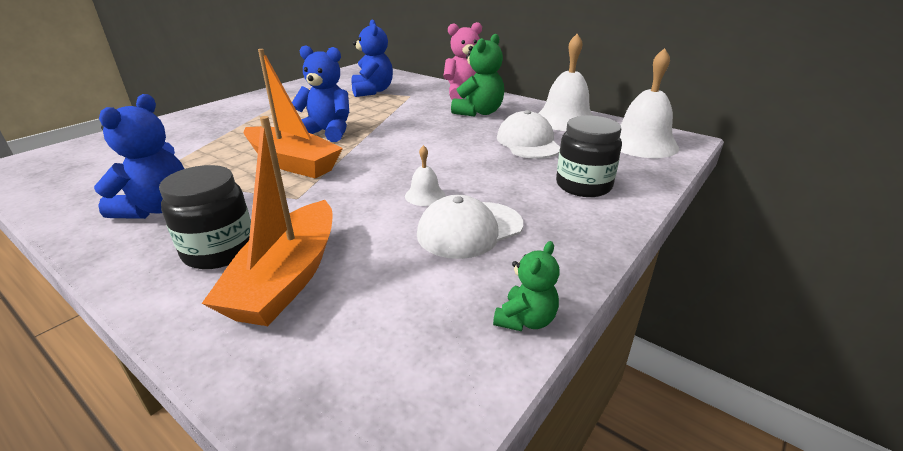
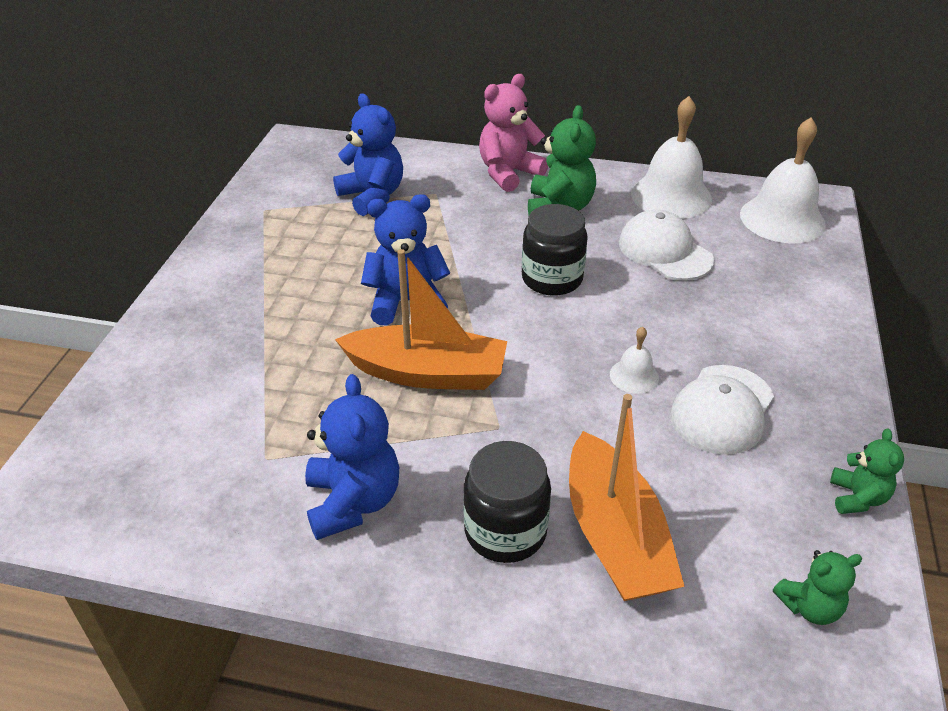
camera: 25 degrees left, 10 degrees up
black jar [556,116,622,197] -> black jar moved to [522,204,588,296]
none -> green teddy bear [773,550,863,625]

